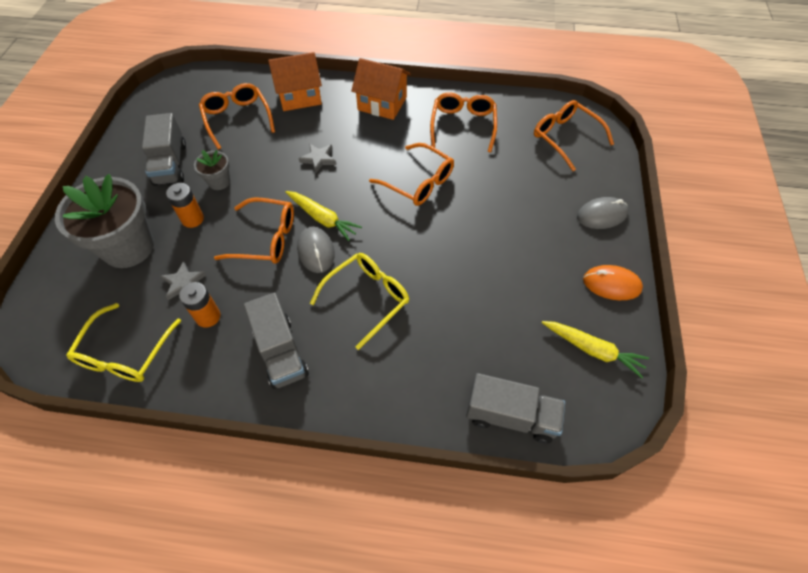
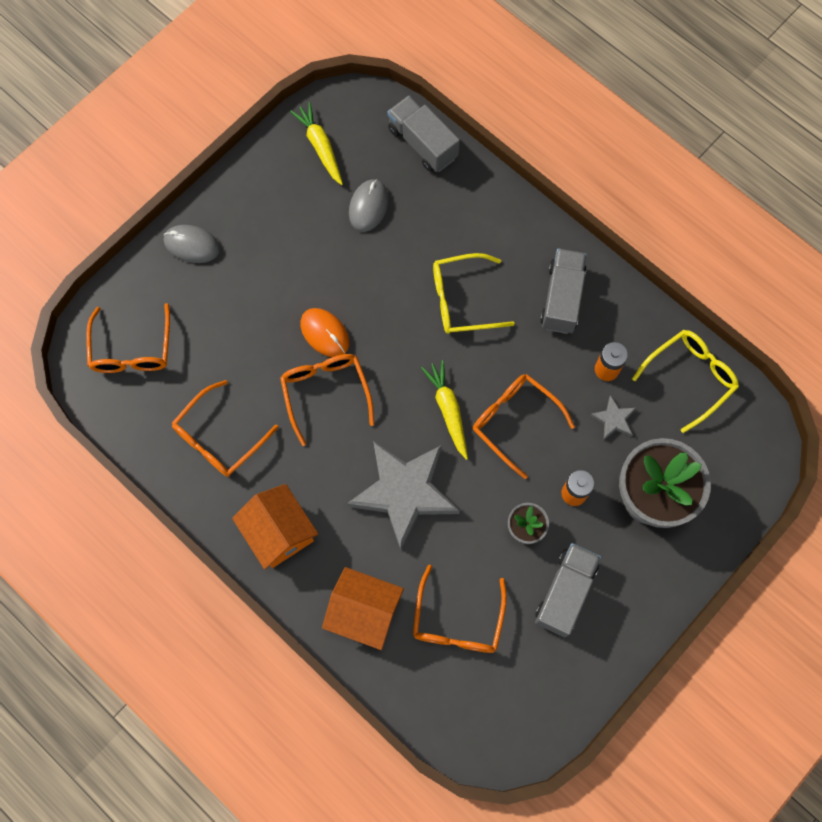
camera: 145 degrees left, 15 degrees up
grey mouse [297,226,335,273] -> grey mouse moved to [349,179,389,232]
grey star [299,143,336,173] -> grey star [347,441,460,550], size x2.38
orange mouse [583,265,643,300] -> orange mouse moved to [300,308,349,357]

